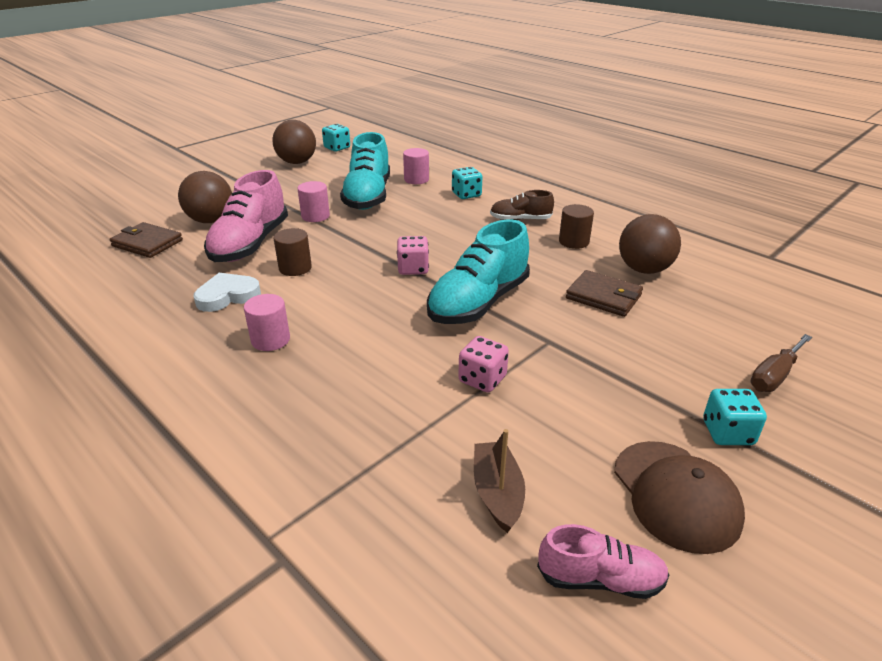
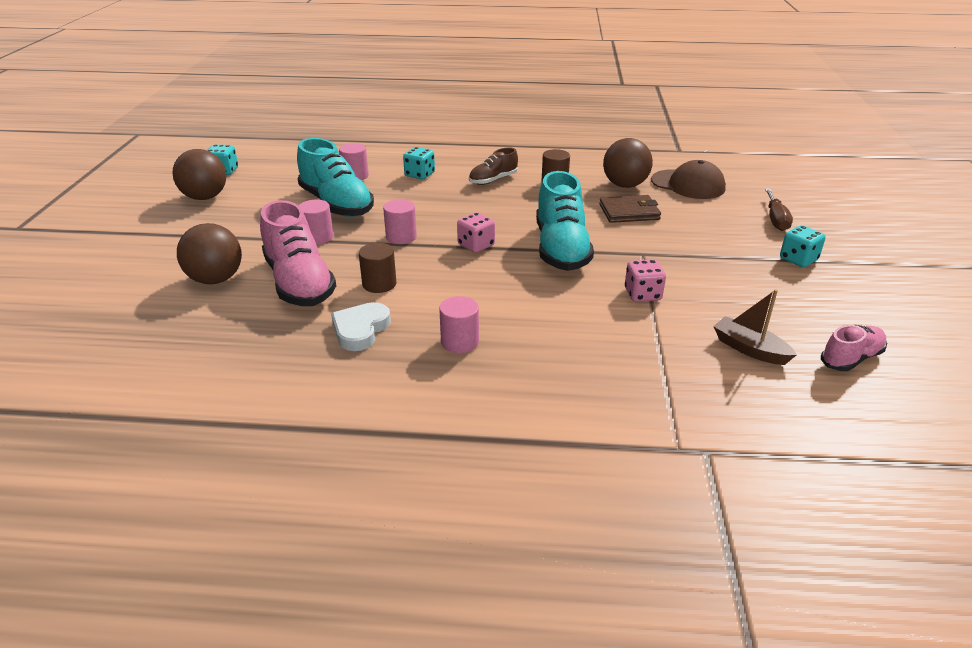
camera: 40 degrees left, 0 degrees up
brown wallet [109,222,183,258] -> none
brown cap [614,441,745,554] -> brown cap moved to [651,160,726,199]
none -> pink cylinder [383,199,417,244]

